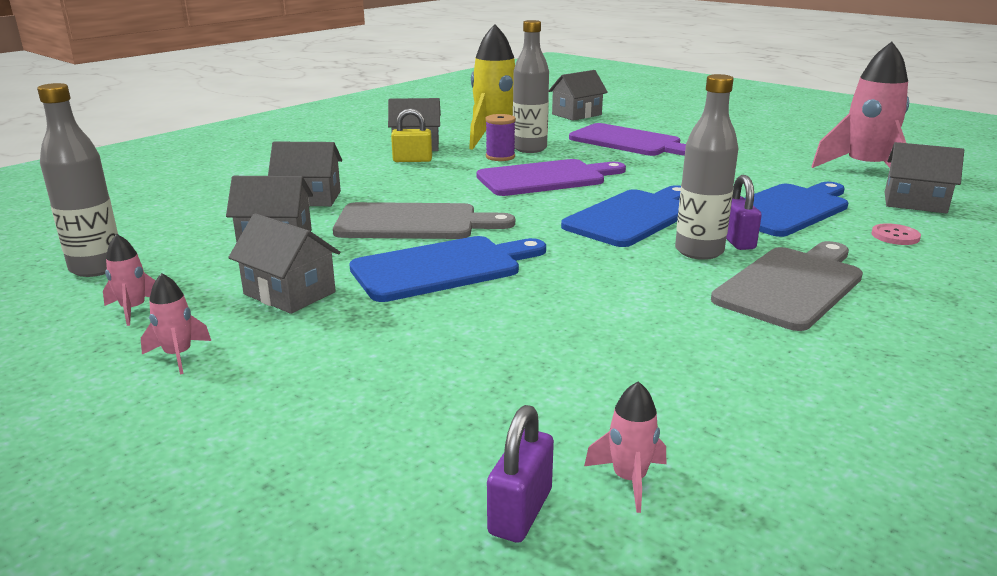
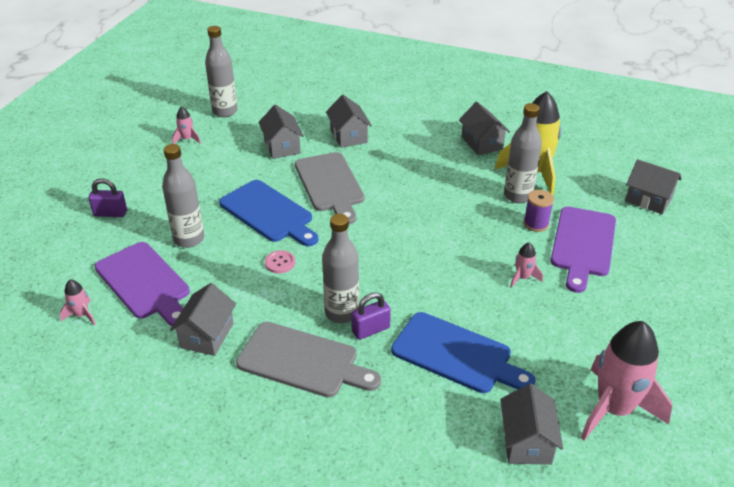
camera: 70 degrees right, 15 degrees up
pink rocket [141,273,211,374] -> pink rocket moved to [510,243,543,288]
grey house [228,213,340,314] -> grey house moved to [170,283,236,356]
yellow padlock [391,108,432,162] -> none
purple cutting board [476,159,626,196] -> purple cutting board moved to [95,242,190,326]
purple spool [485,114,516,161] -> purple spool moved to [524,190,554,232]
purple padlock [487,405,554,543] -> purple padlock moved to [89,178,127,217]
blue cutting board [561,185,681,247] -> none
pink button [871,223,921,245] -> pink button moved to [265,250,295,274]
none -> grey bottle [162,144,204,248]

